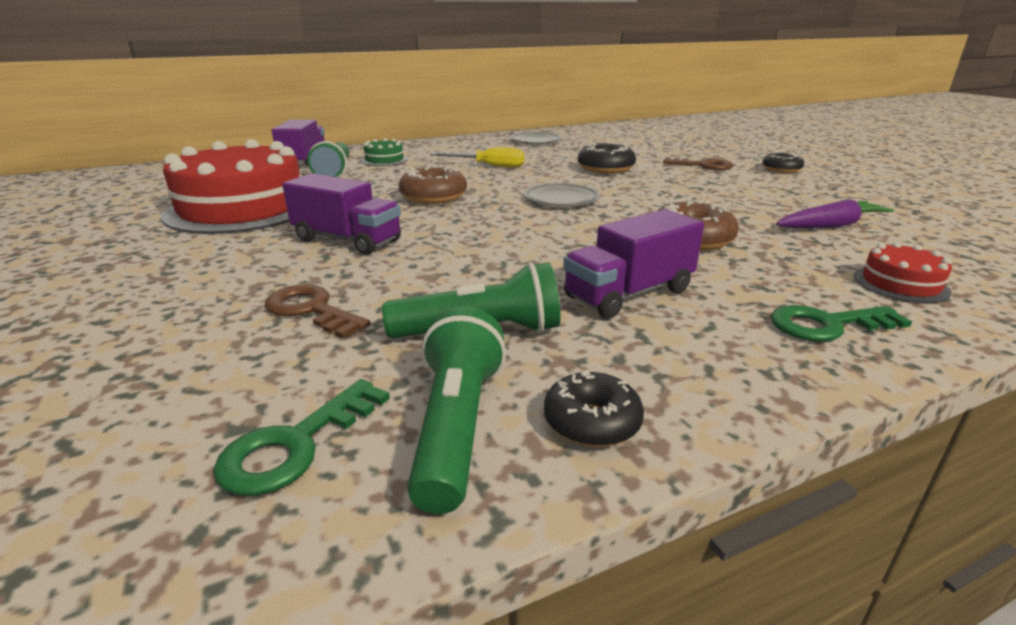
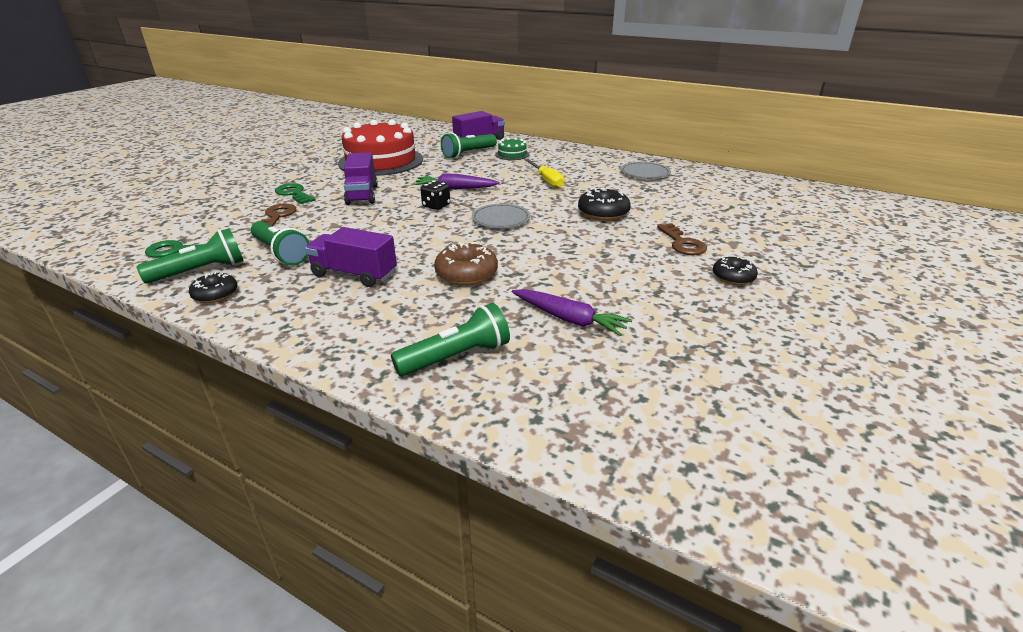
camera: 55 degrees right, 5 degrees up
brown donut [399,165,467,204] -> purple carrot [414,173,500,189]
green key [771,305,912,342] -> green key moved to [275,183,316,204]
red cake [853,242,952,303] -> green flashlight [391,303,510,376]
none -> black dice [420,180,450,210]

